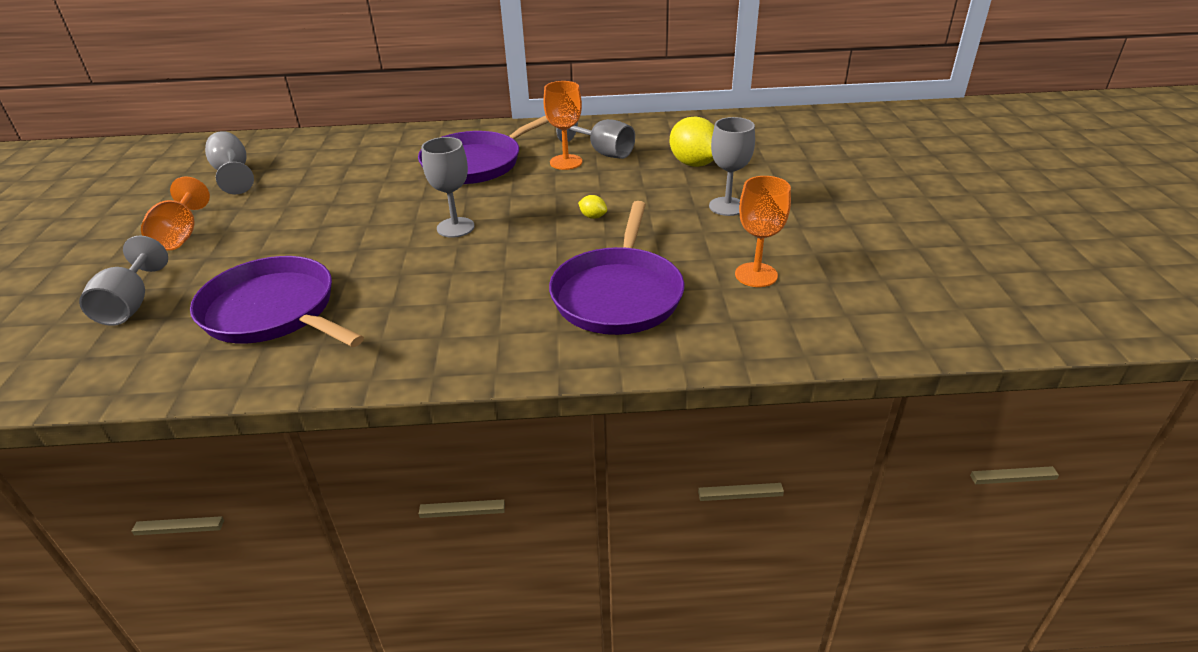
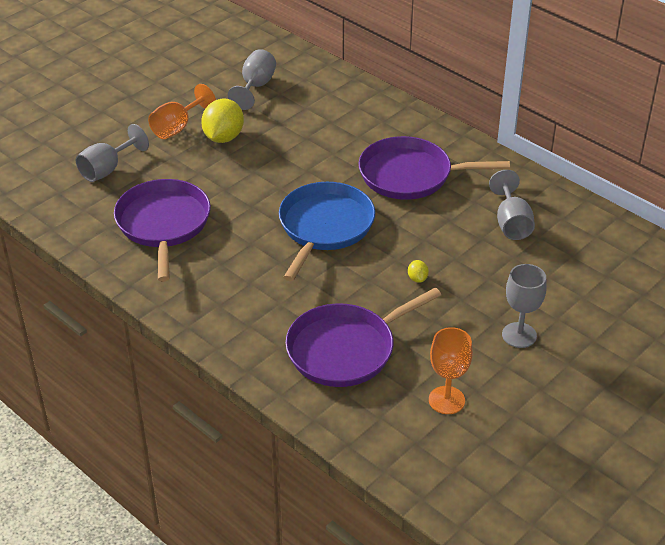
camera: 45 degrees right, 5 degrees up
grey goblet [421,137,475,238] -> blue pan [279,182,375,281]
orange goblet [543,81,582,170] -> none
yellow lemon [670,117,714,167] -> yellow lemon moved to [201,99,244,143]

